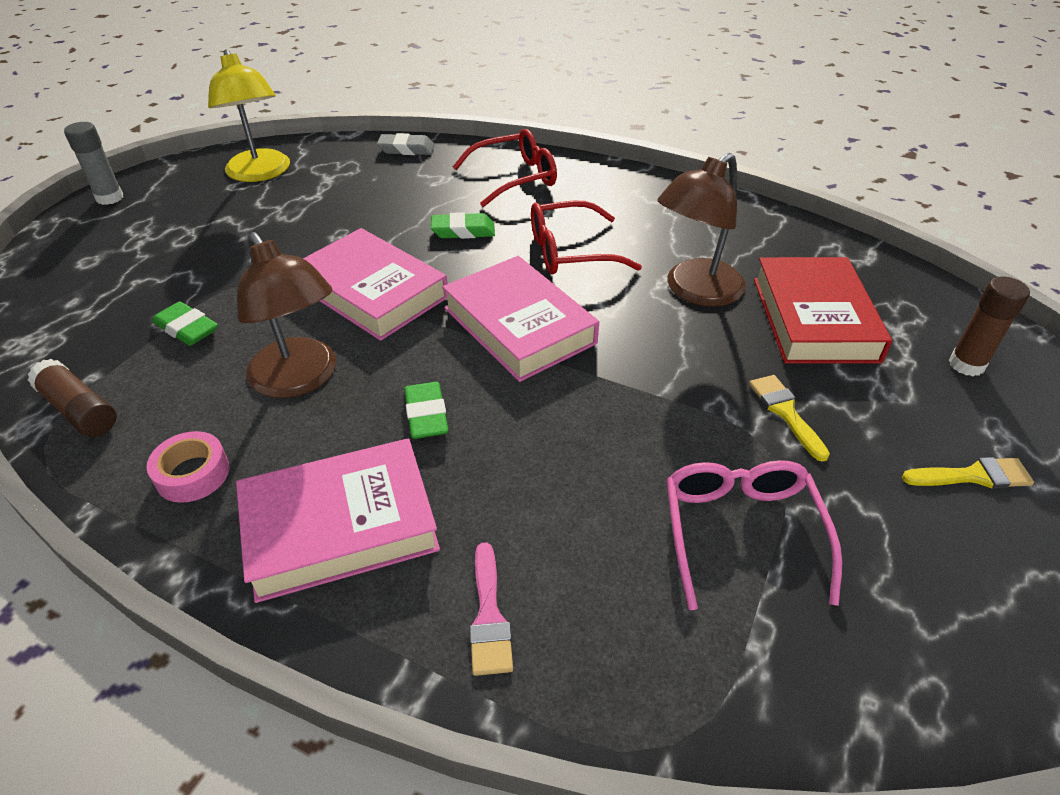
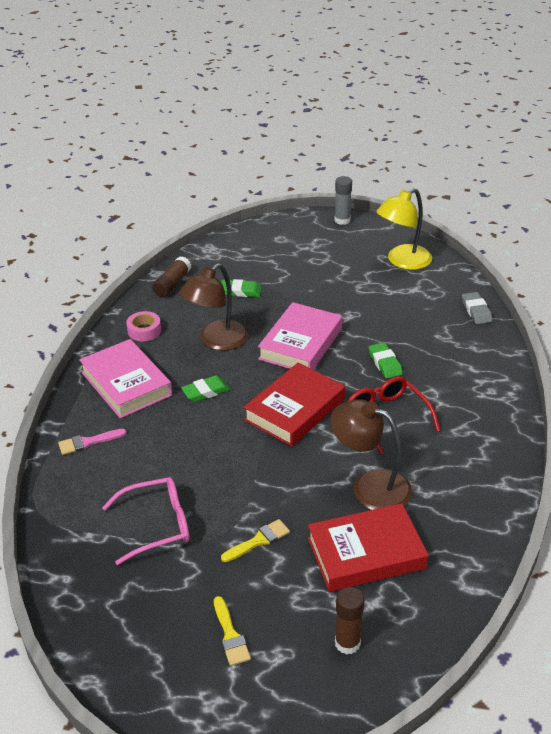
camera: 75 degrees right, 5 degrees down
green eraser [152,302,218,346] -> green eraser turned 75 degrees clockwise [221,279,262,297]
pink book [442,256,599,382] -> red book [244,363,345,447]
red glasses [453,129,557,207] -> none

